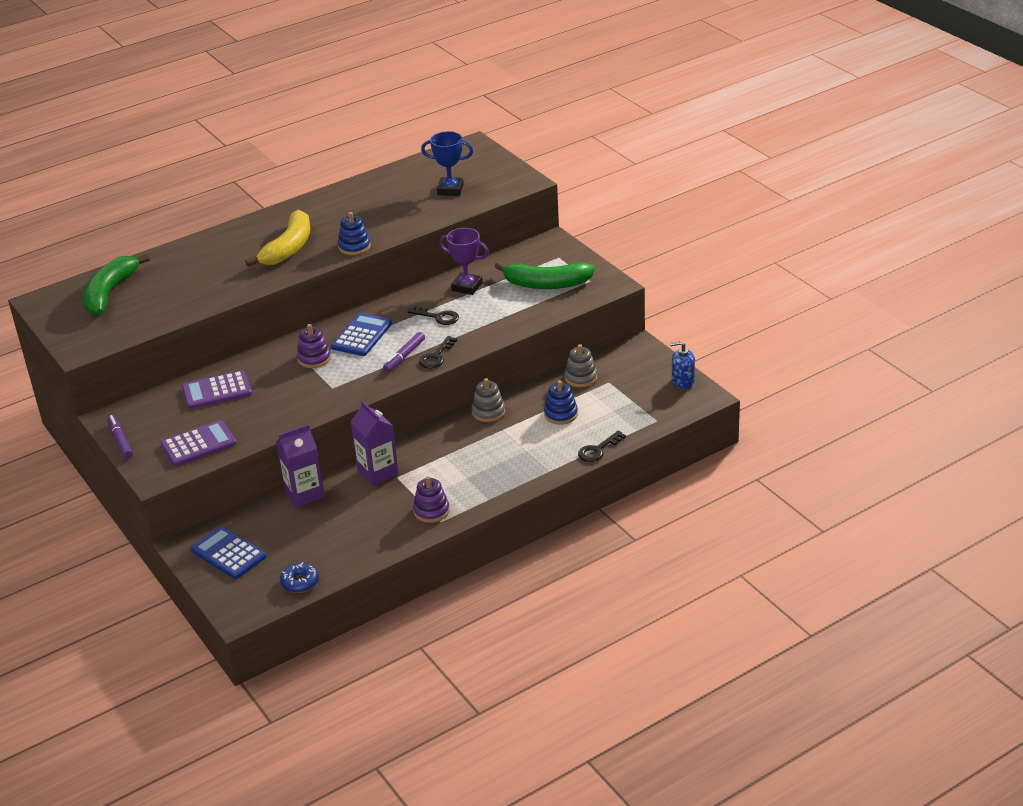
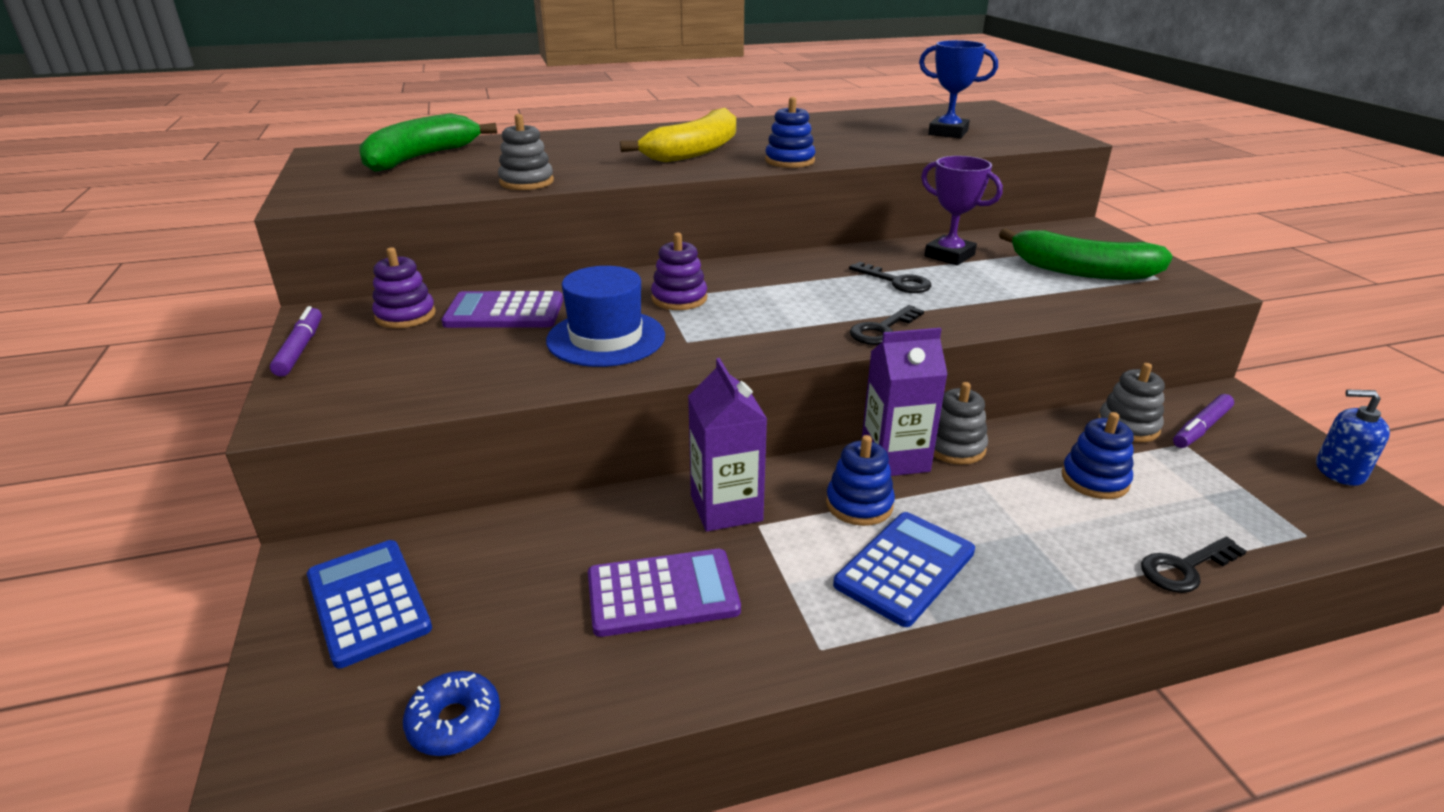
camera: 15 degrees right, 5 degrees down
purple calculator [161,420,237,466] -> purple calculator moved to [588,549,741,637]
purple carton [276,424,325,508] -> purple carton moved to [861,328,948,476]
blue calculator [331,313,392,356] -> blue calculator moved to [833,512,975,627]
purple marker [383,332,425,372] -> purple marker moved to [1173,394,1234,448]
purple stacking toy [413,476,450,523] -> purple stacking toy moved to [372,247,436,328]
none -> grey stacking toy [498,114,554,190]
none -> blue hat [546,266,665,367]
none -> blue stacking toy [826,435,895,526]

